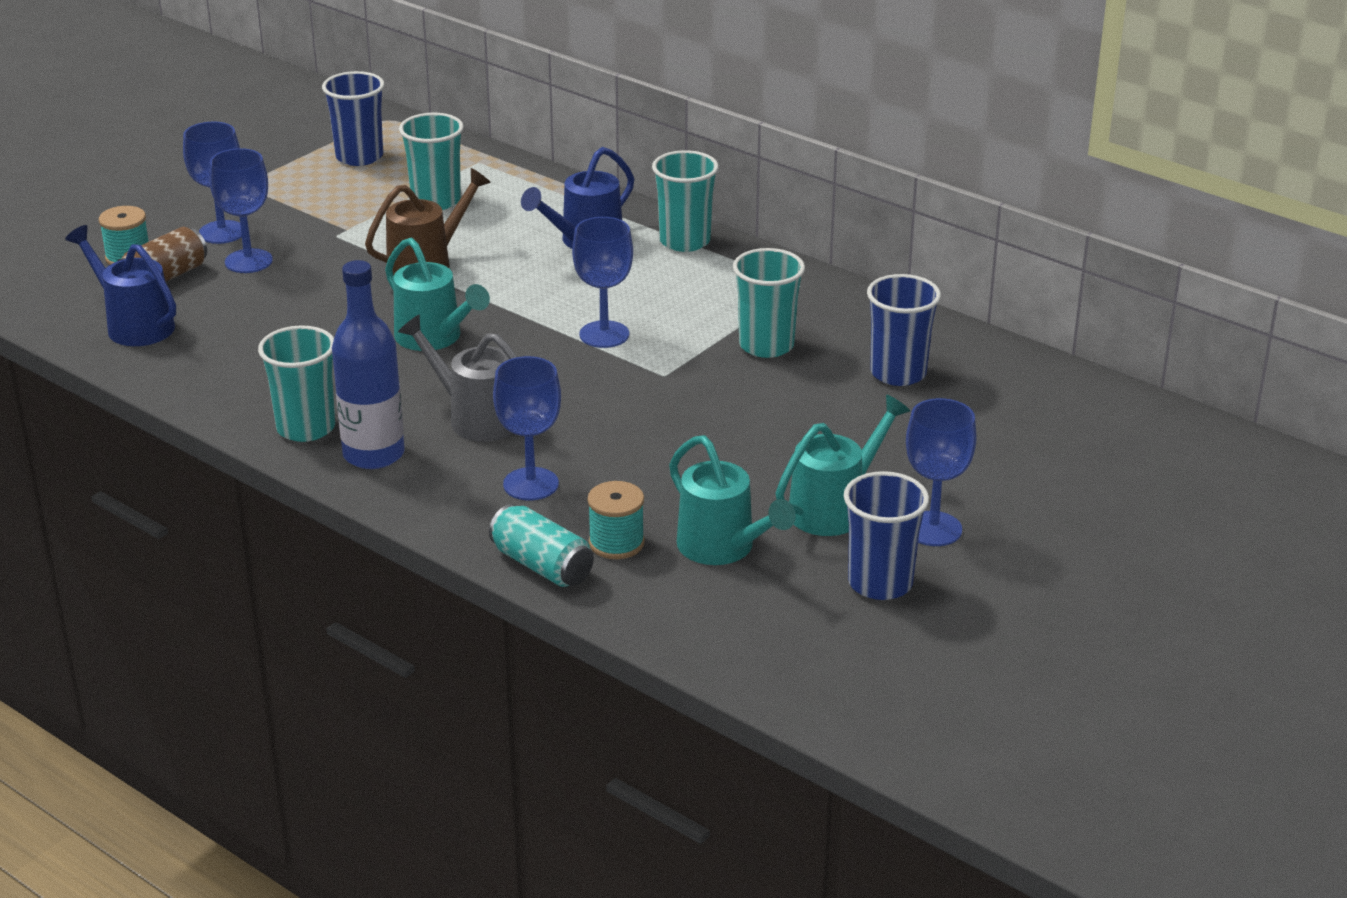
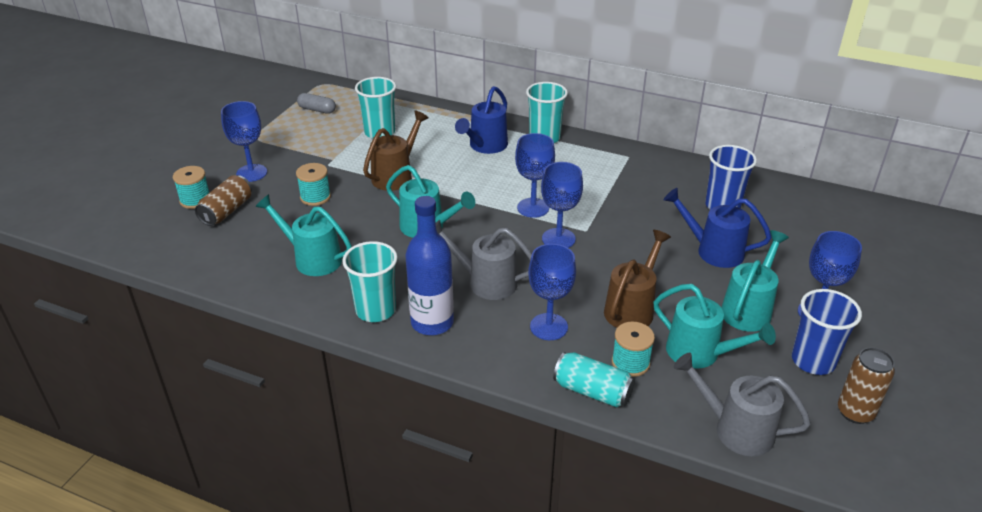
camera: 15 degrees left, 5 degrees up
blue watering can [65,225,176,346] -> blue watering can moved to [664,188,771,268]
blue goblet [209,148,273,273] -> blue goblet moved to [541,162,583,248]
blue cup [322,71,384,166] -> grey capsule [297,93,336,114]
turquoise cup [733,248,805,358] -> none
none -> turquoise watering can [255,194,352,276]
none -> turquoise spool [296,163,331,206]
none -> brown watering can [604,230,671,328]
none -> grey watering can [674,353,811,456]
none -> brown can [838,347,895,424]

